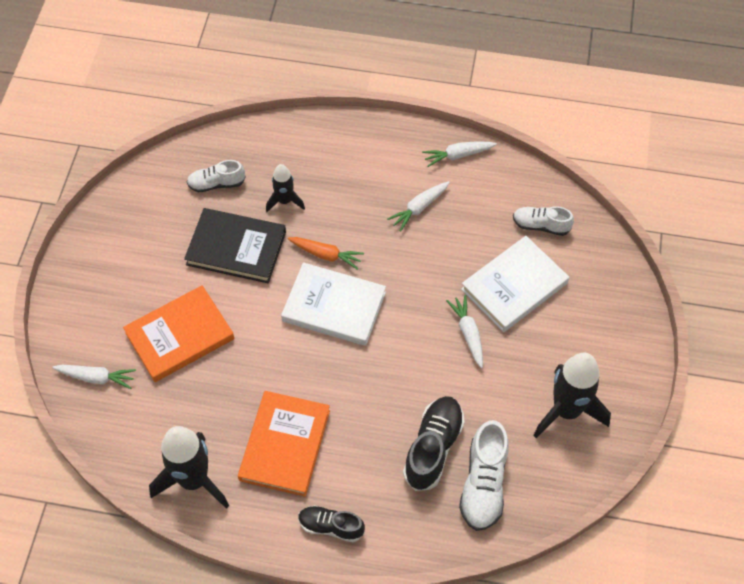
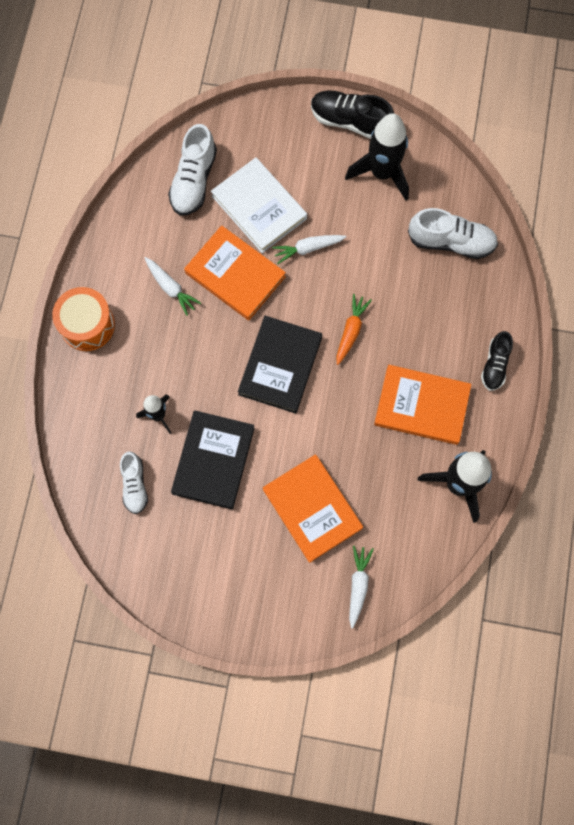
camera: 90 degrees left, 15 degrees up
white book [281,262,386,346] -> black book [238,316,322,413]
orange carrot [288,237,364,270] -> orange carrot moved to [337,294,372,365]
black shoe [403,396,465,491] -> black shoe moved to [311,91,395,139]
white carrot [422,142,497,167] -> none
white shoe [513,206,574,236] -> white shoe [168,124,217,216], size x1.57
none -> orange drum [52,287,115,351]
none -> orange book [184,225,286,320]

